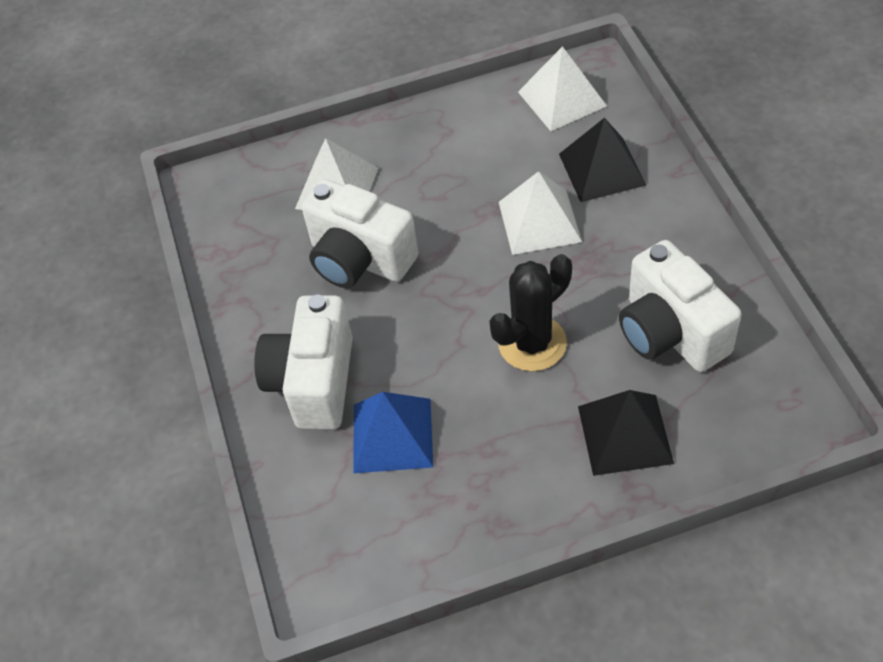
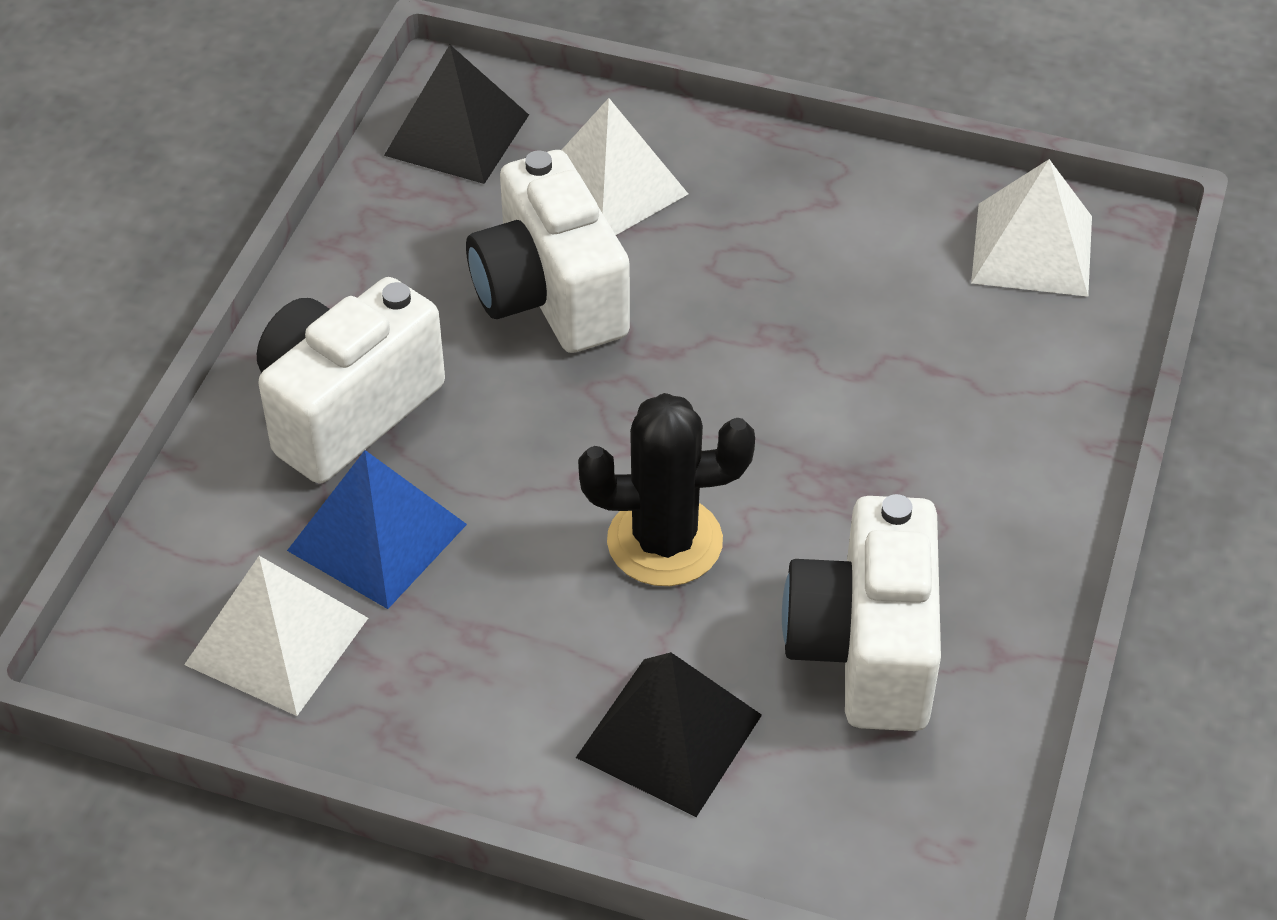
camera: 30 degrees right, 5 degrees down
white pyramid [499,171,582,255] -> white pyramid moved to [184,556,368,716]
black pyramid [559,118,646,202] -> black pyramid moved to [384,45,529,184]

